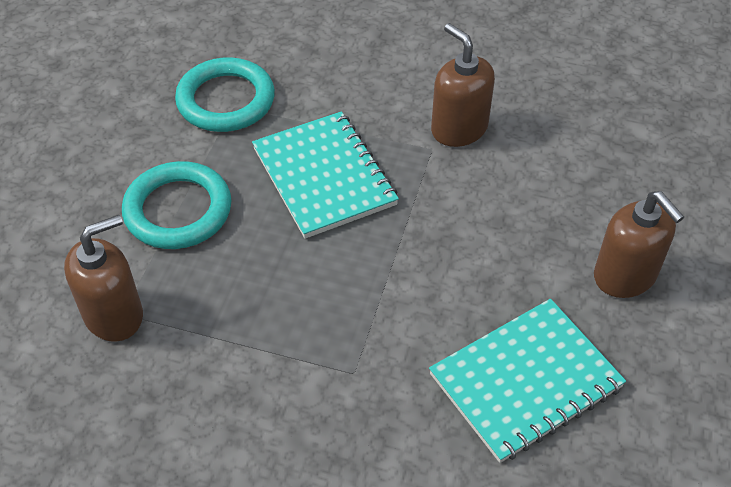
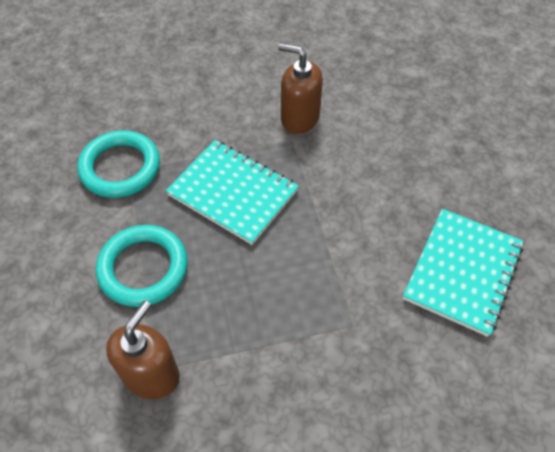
camera: 30 degrees left, 5 degrees up
brown soap dispenser [594,191,684,298] -> none

